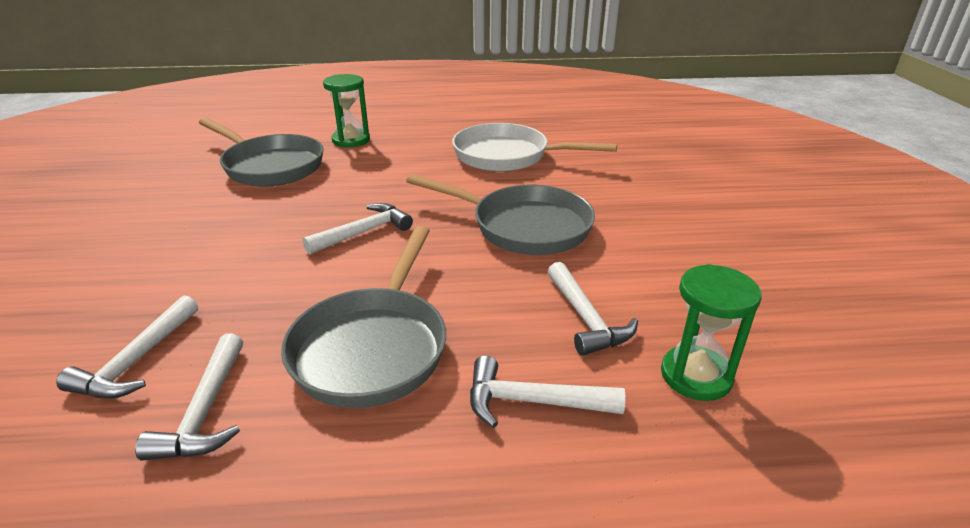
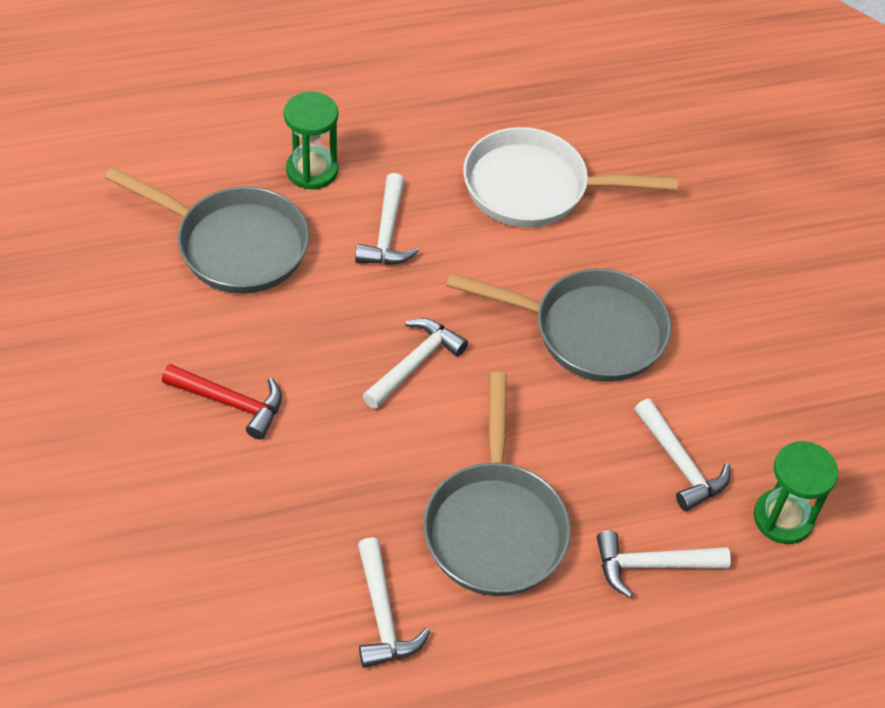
camera: 15 degrees left, 20 degrees up
white hammer [56,295,198,399] -> white hammer moved to [355,173,419,265]
none -> red hammer [162,364,282,440]

